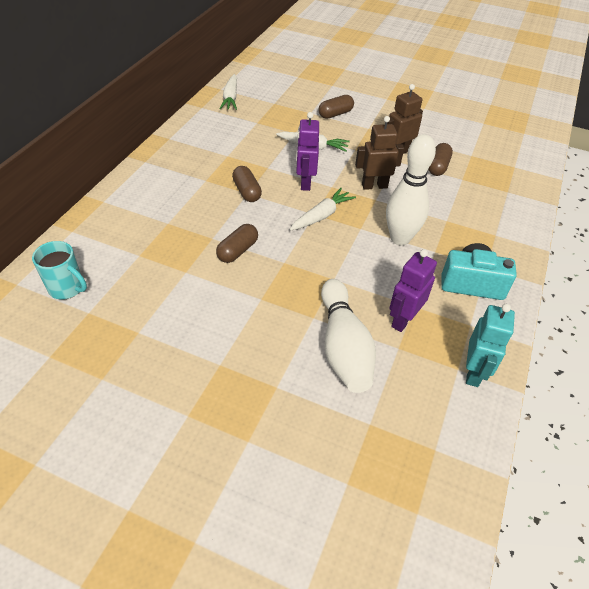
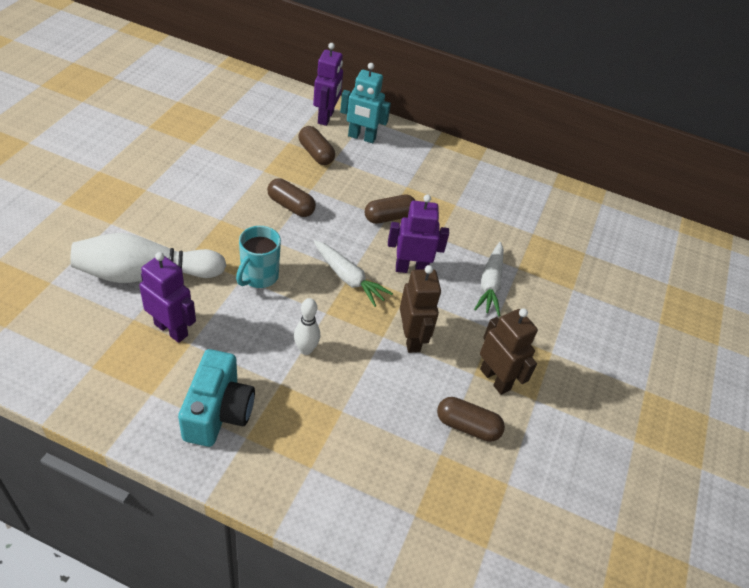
camera: 85 degrees right, 0 degrees up
turquoise mug [32,241,87,300] -> turquoise mug moved to [236,226,281,288]
white carrot [219,74,237,110] -> none
brown capsule [318,95,354,119] -> brown capsule moved to [298,126,335,165]
white bowling pin [386,134,436,246] -> white bowling pin [294,298,320,355], size x0.50
turquoise robot [466,304,515,387] -> turquoise robot moved to [340,63,391,143]
none -> purple robot [313,43,343,126]

